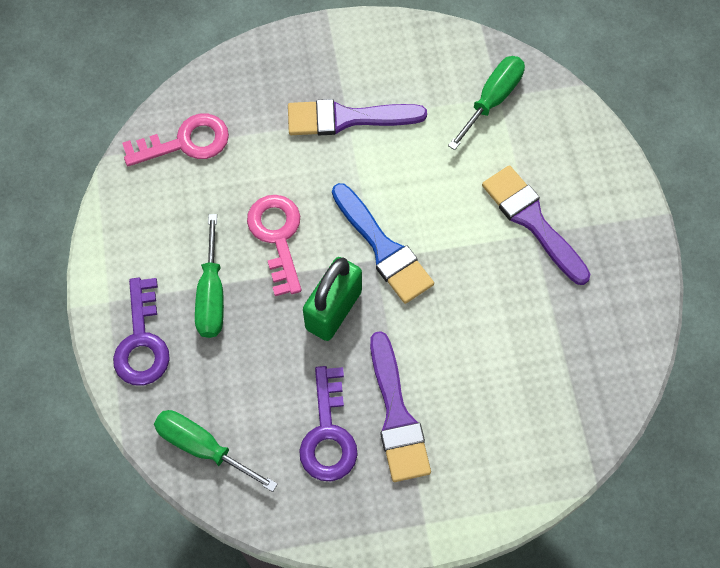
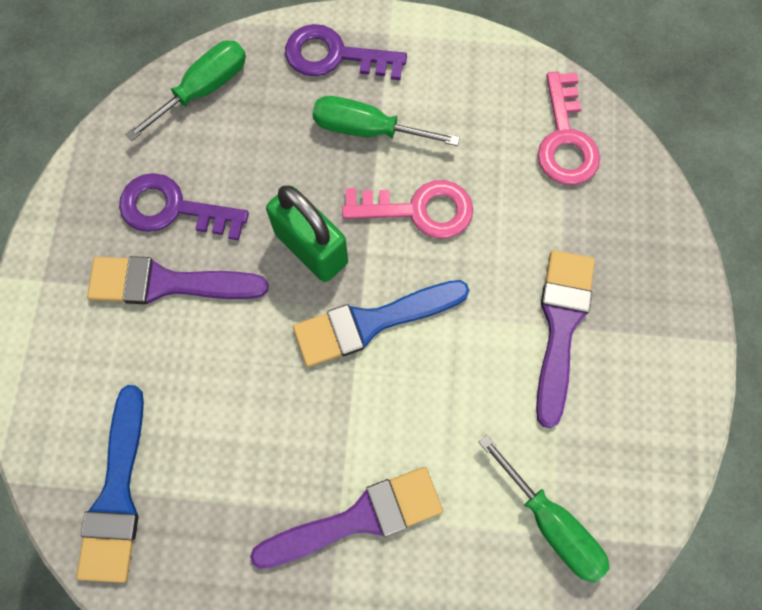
camera: 105 degrees right, 5 degrees up
none -> blue brush [76,385,144,583]

